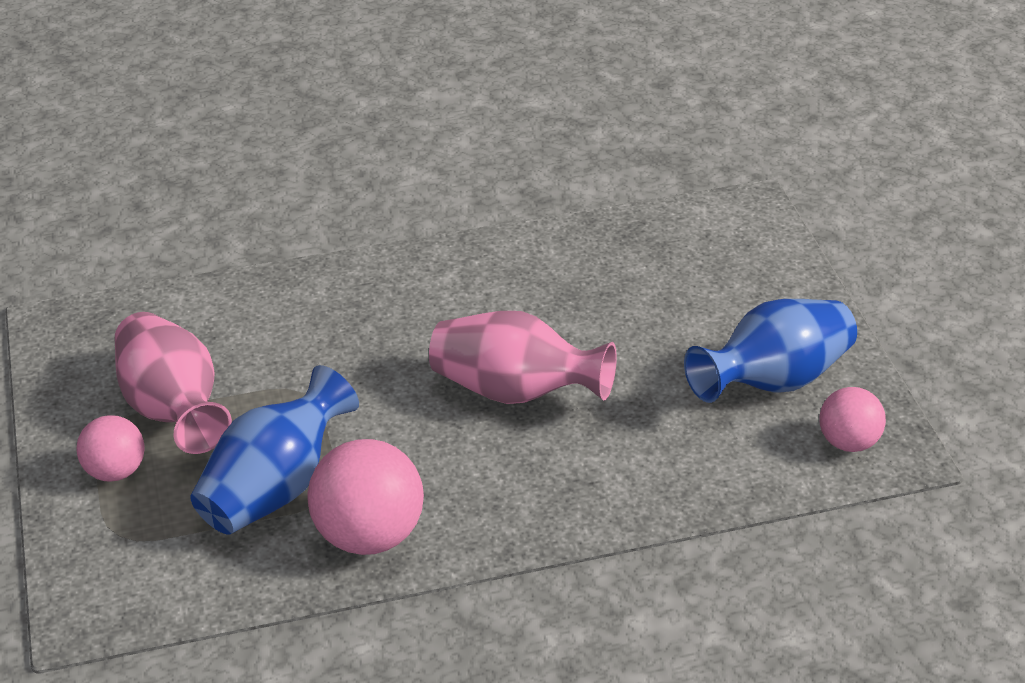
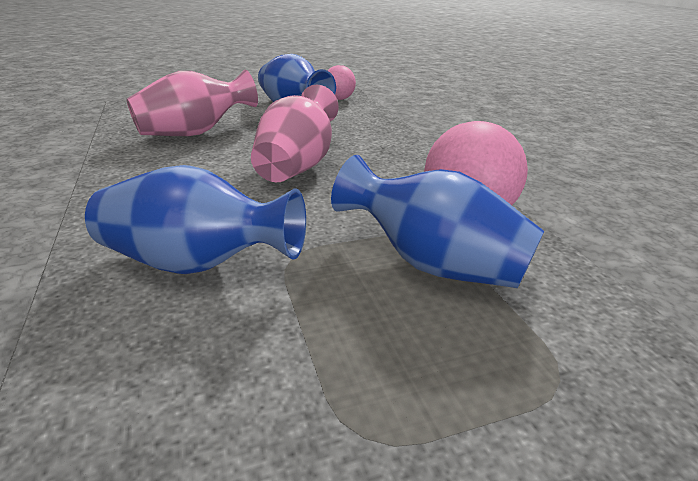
camera: 95 degrees left, 10 degrees down
pink ball [77,415,145,482] -> none
pink vase [115,312,232,454] -> pink vase moved to [126,70,258,136]
none -> blue vase [85,165,306,274]

